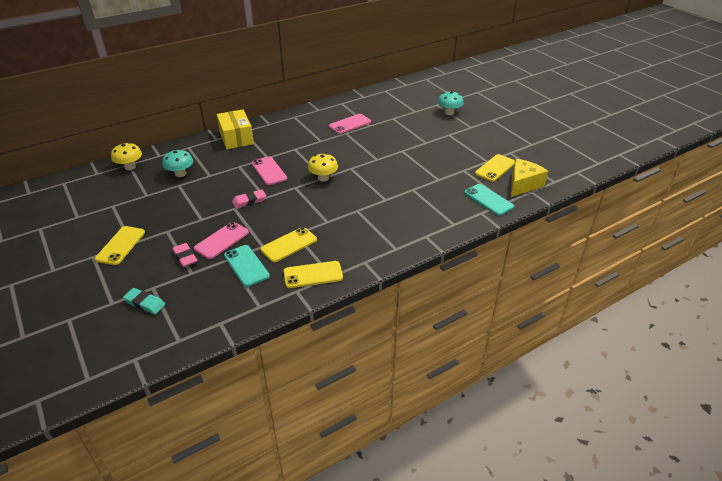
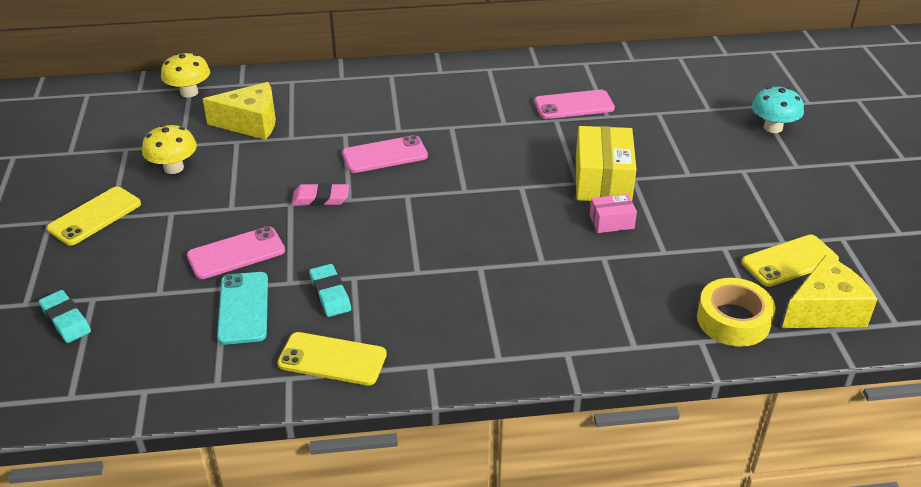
camera: 25 degrees right, 0 degrees up
turquoise mushroom [162,149,193,177] -> yellow cheese [203,82,276,140]
pink eraser [172,243,197,267] -> none
yellow box [217,109,254,149] -> yellow box moved to [576,126,637,201]
pink phone [251,156,287,185] -> pink phone turned 75 degrees clockwise [342,135,428,173]
yellow phone [260,227,317,262] -> turquoise eraser [309,264,351,317]
yellow mushroom [308,153,338,182] -> yellow mushroom moved to [142,124,197,174]
turquoise phone [464,184,514,216] -> yellow tape [697,278,775,347]
none -> pink box [590,194,637,233]

